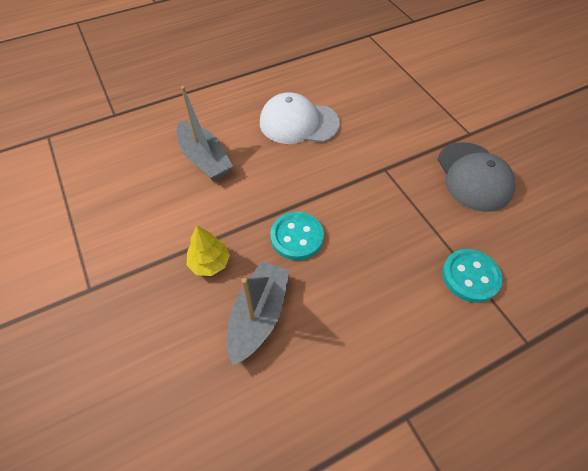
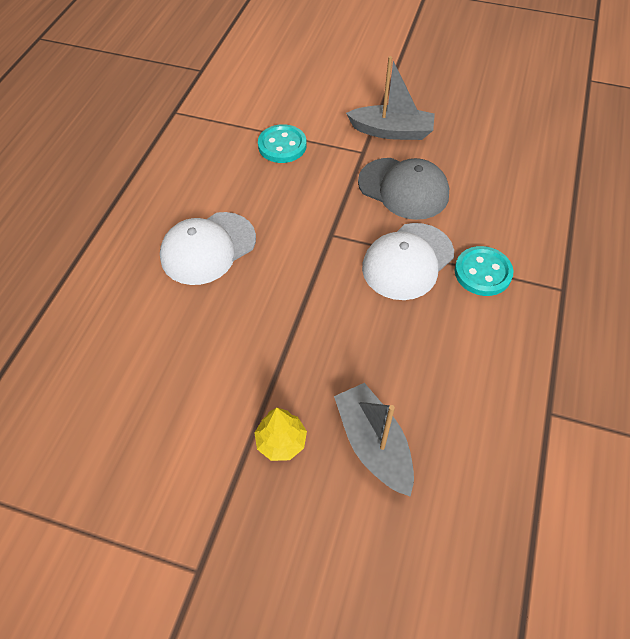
camera: 45 degrees left, 0 degrees up
grey boat [177,86,233,181] -> grey boat moved to [346,56,435,140]
turquoise button [270,212,324,260] -> turquoise button moved to [258,124,306,163]
none -> white cap [362,223,454,300]

